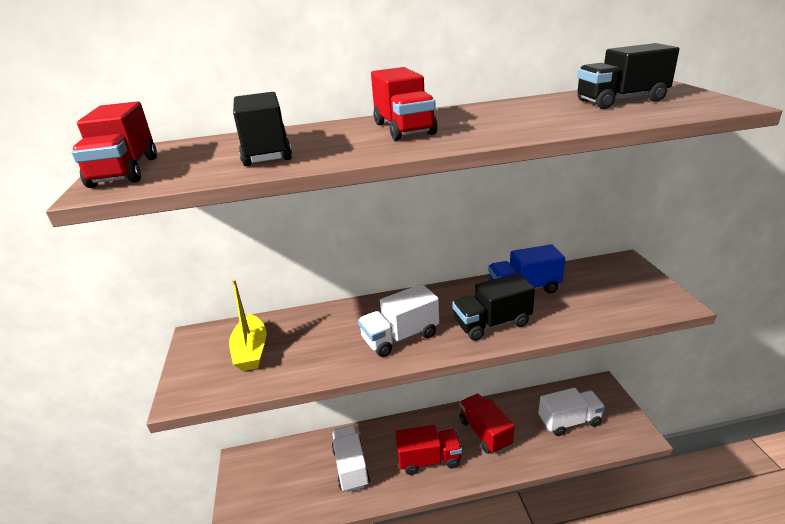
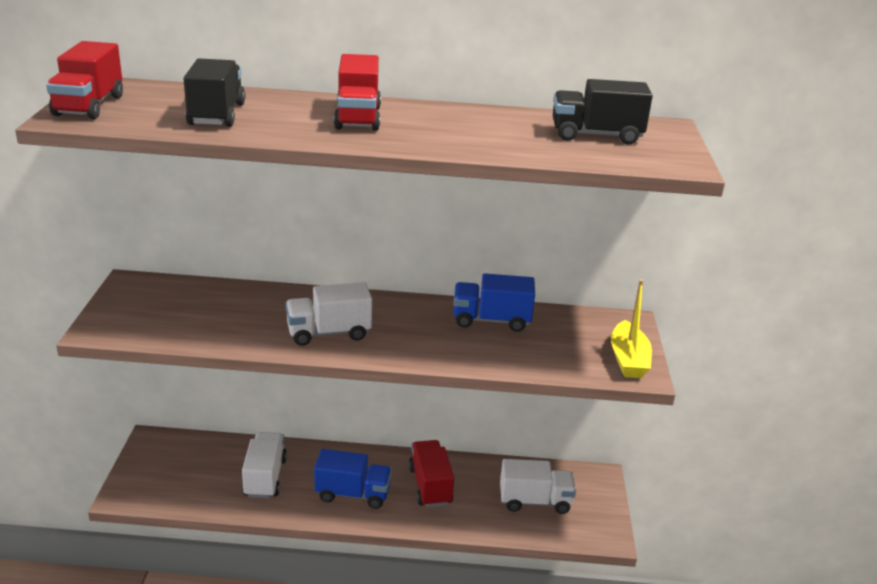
camera: 10 degrees right, 0 degrees up
yellow boat [229,280,267,371] -> yellow boat moved to [611,279,652,378]
red truck [395,425,462,475] -> blue truck [314,449,392,509]
black truck [452,273,535,341] -> none

